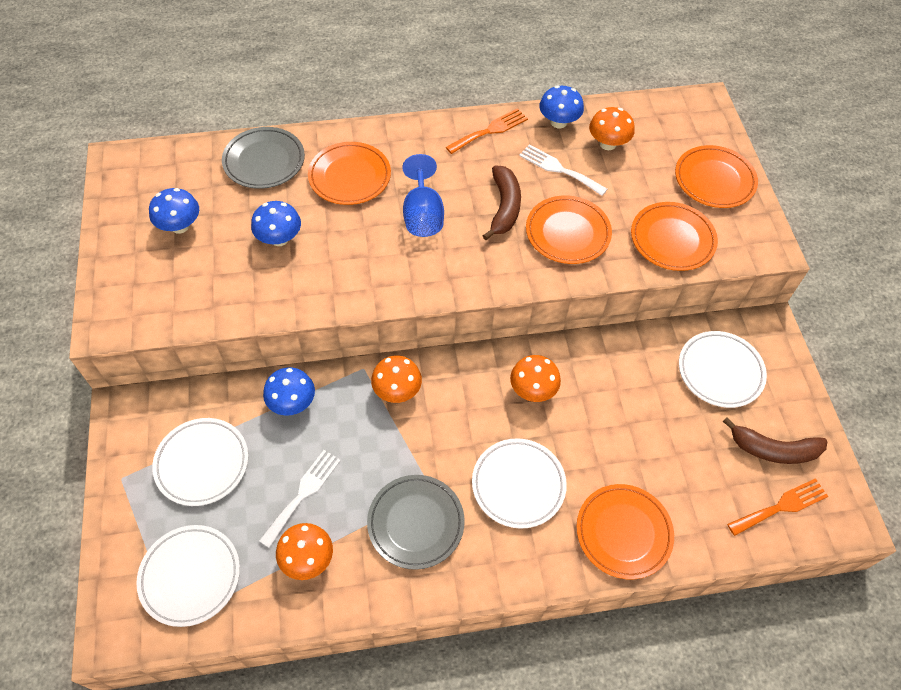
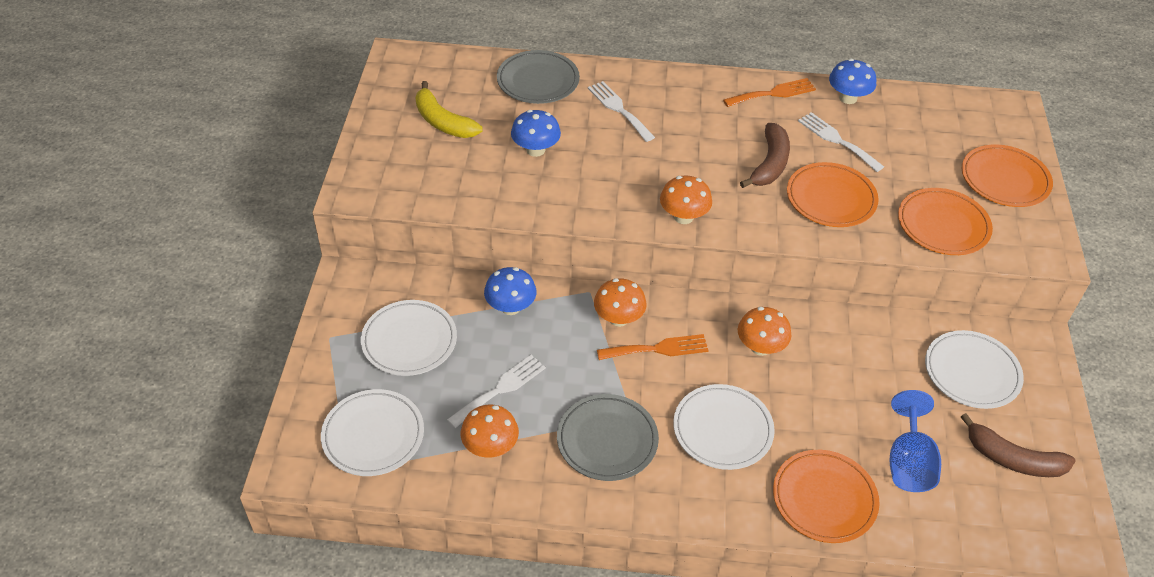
camera: 15 degrees right, 10 degrees down
blue mushroom [149,188,199,233] -> yellow banana [415,81,483,138]
orange plate [308,142,391,205] -> white fork [588,81,655,142]
blue goblet [402,154,444,237] -> blue goblet moved to [890,390,941,492]
orange mushroom [589,107,635,150] -> orange mushroom moved to [660,176,712,224]
orange fork [727,478,828,536] -> orange fork moved to [597,334,709,360]

